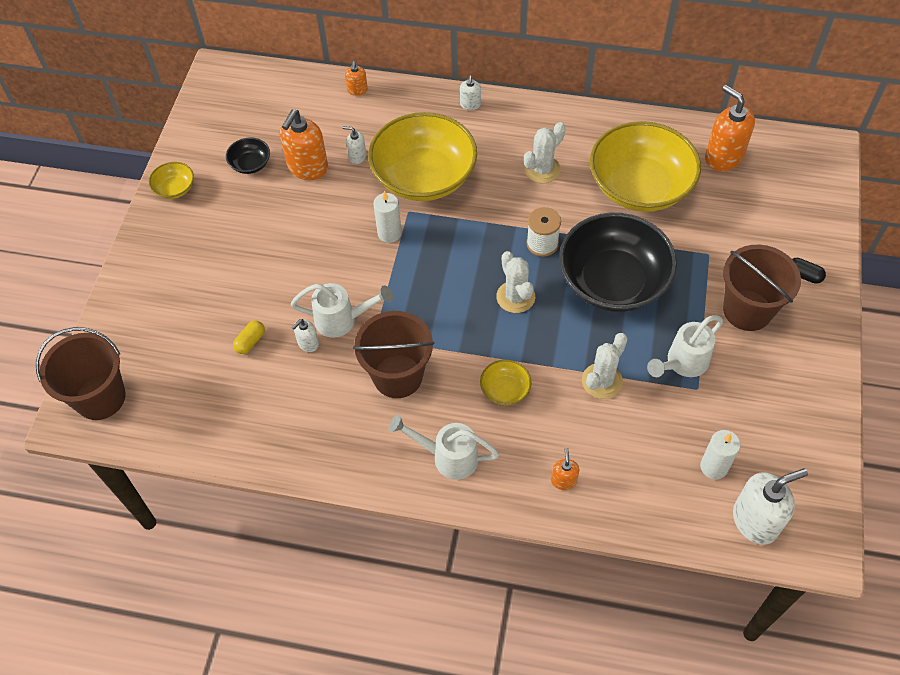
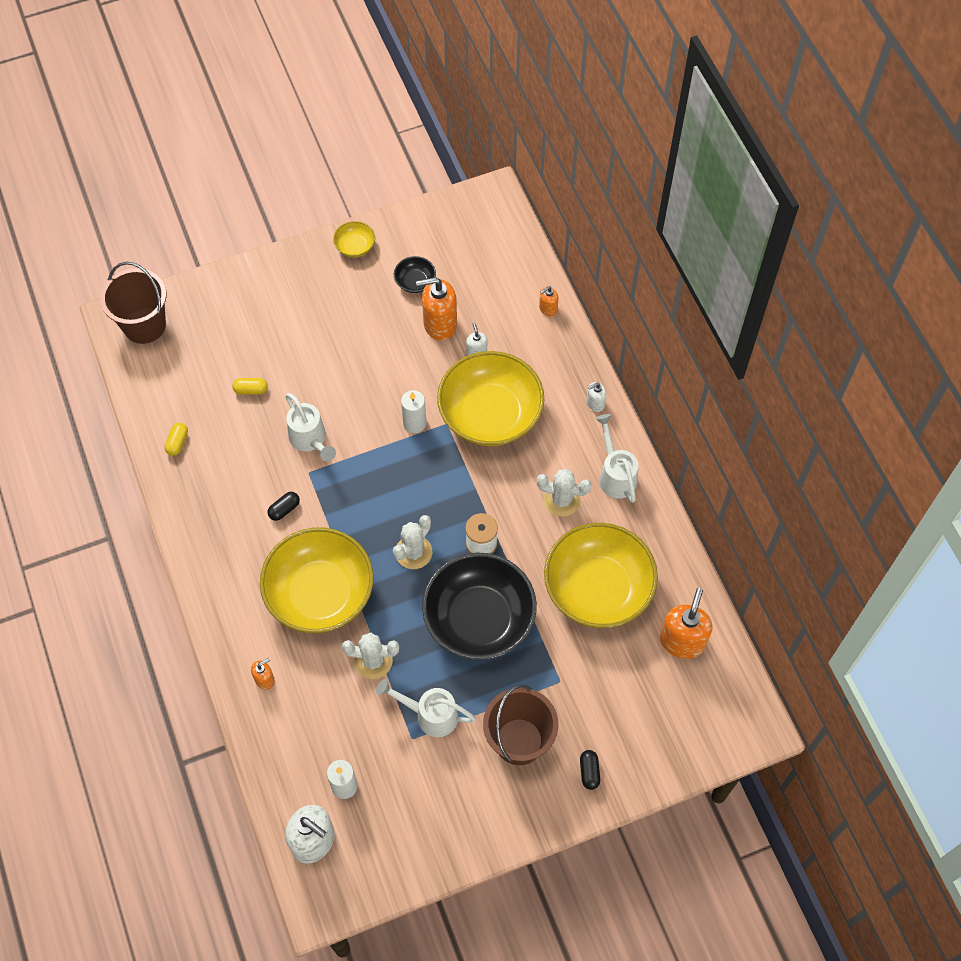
camera: 55 degrees right, 5 degrees up
white soap dispenser [292,319,319,352] -> none
brown bucket [353,311,435,398] -> black capsule [267,492,300,521]
white watering can [389,415,499,480] -> white watering can moved to [595,414,638,503]
yellow bowl [480,360,531,405] -> yellow bowl [260,527,374,633], size x2.38
none -> yellow capsule [165,423,188,456]

